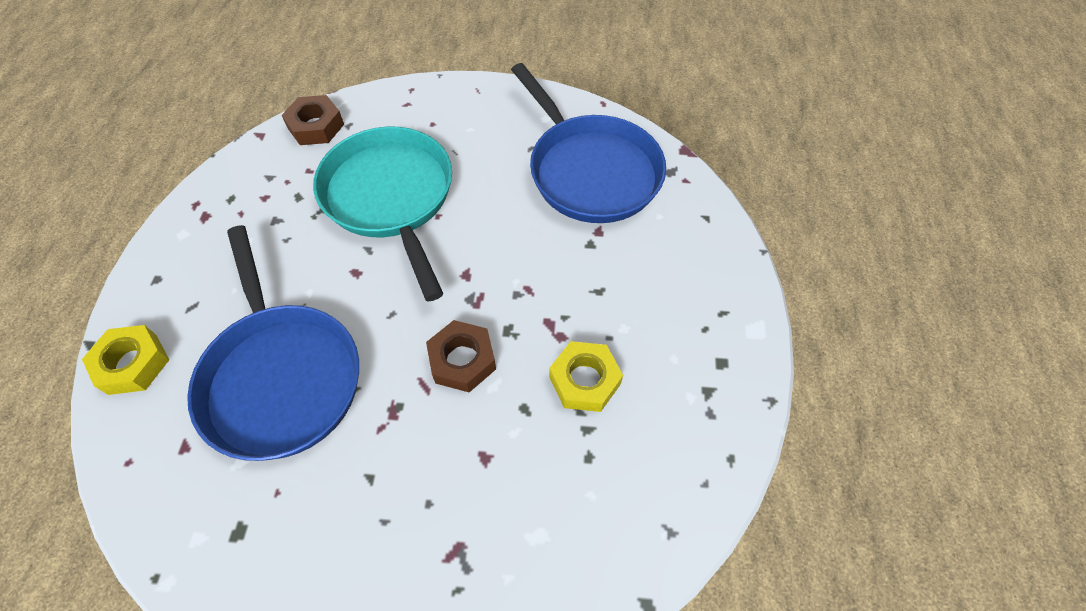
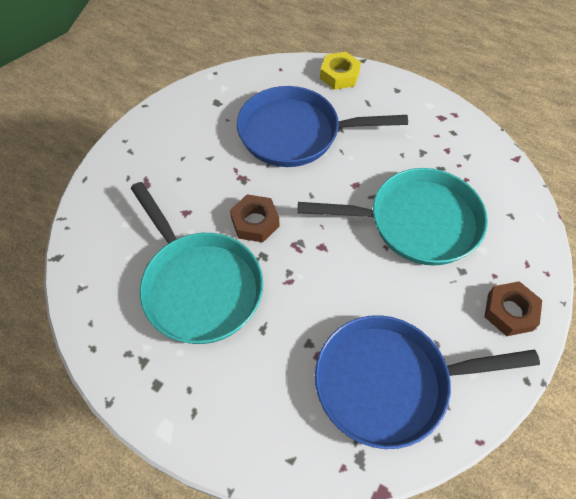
camera: 115 degrees right, 0 degrees up
brown nut [282,95,344,145] -> brown nut moved to [484,281,542,336]
yellow nut [549,341,623,412] -> turquoise pan [131,182,263,344]

